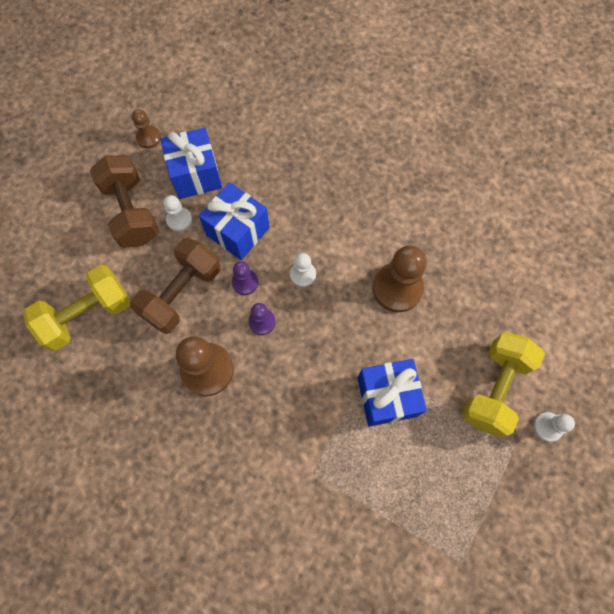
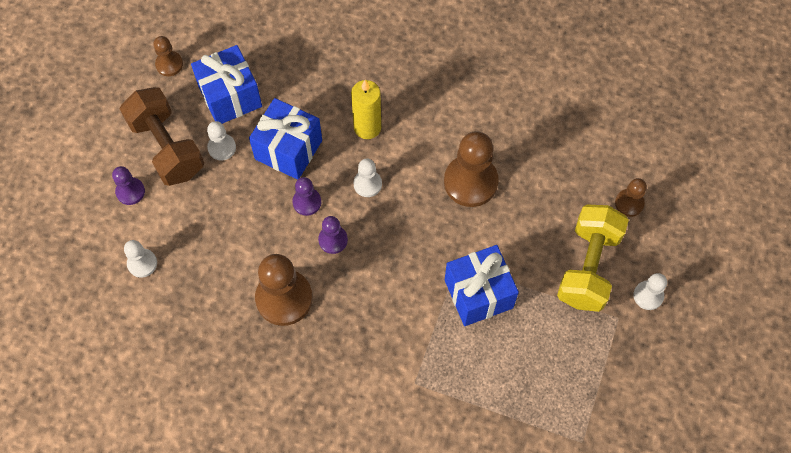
camera: 10 degrees left, 5 degrees down
yellow dumbbell [23,265,130,351] -> white pawn [124,240,157,278]
brown dumbbell [130,238,221,334] -> none
none -> purple pawn [112,166,145,205]
none -> yellow candle [351,80,381,139]
none -> brown pawn [615,178,647,217]

